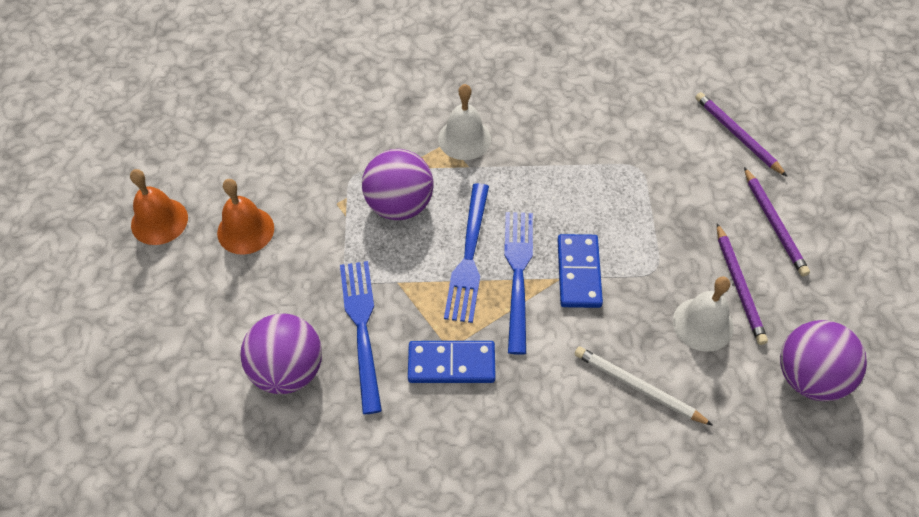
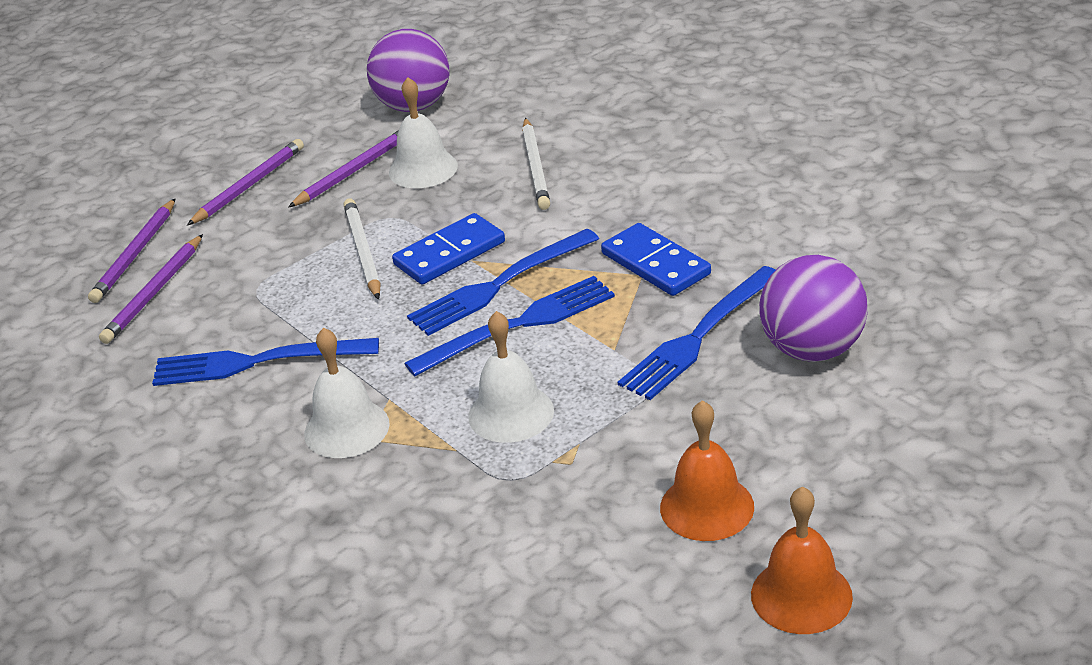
camera: 125 degrees left, 20 degrees down
purple ball [362,149,434,220] -> white bell [468,311,554,443]
none -> purple pencil [99,234,203,344]
none -> blue fork [152,338,379,386]
none -> white pencil [344,199,381,300]

